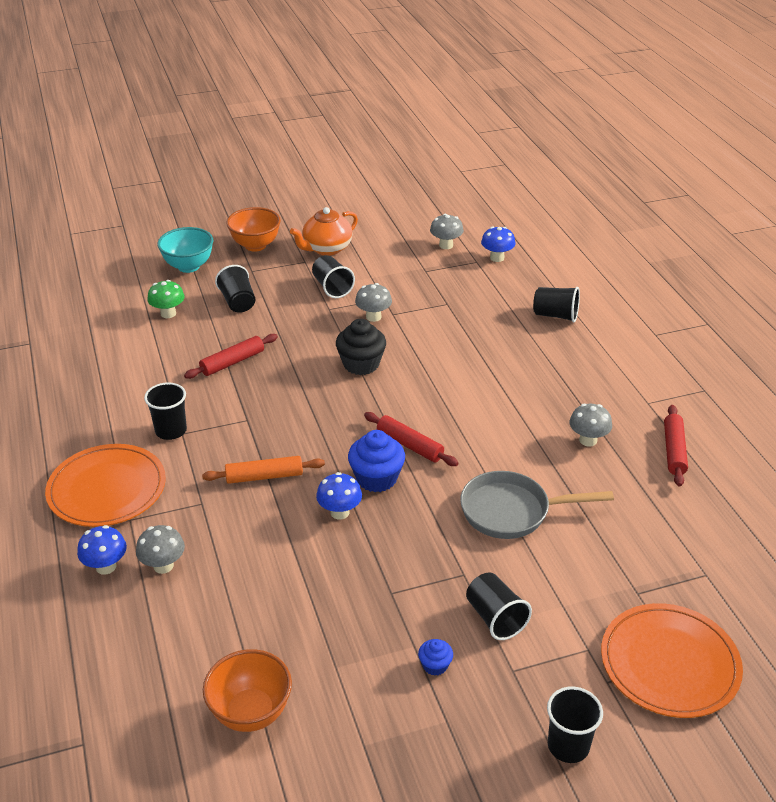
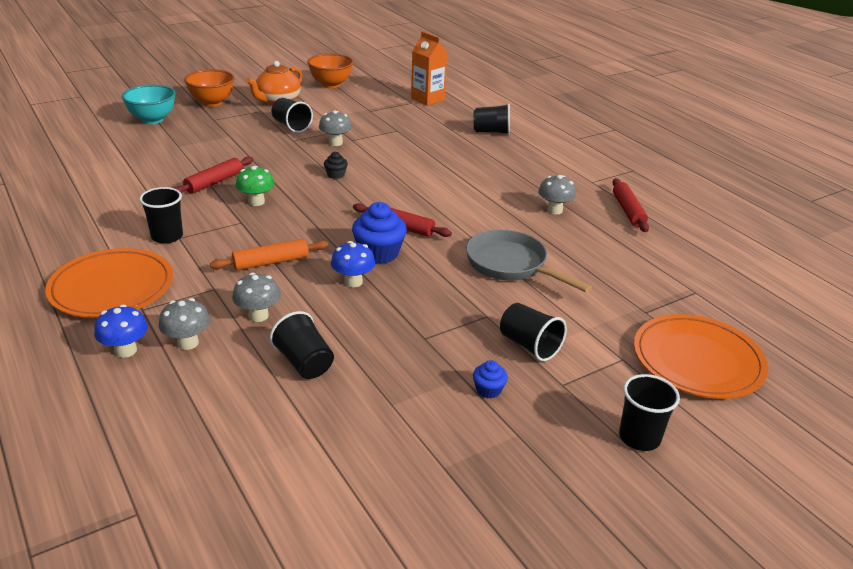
camera: 15 degrees left, 5 degrees down
green mushroom [147,280,185,318] -> green mushroom moved to [236,166,275,206]
orange bowl [203,649,292,732] -> orange bowl moved to [307,53,354,88]
black cup [215,265,255,313] -> black cup moved to [270,311,334,379]
black cupcake [336,319,386,375] -> black cupcake [324,152,348,179], size x0.52
grey mushroom [430,214,464,249] -> grey mushroom moved to [232,273,281,322]
grey pan [460,471,614,539] -> grey pan turned 60 degrees clockwise [466,229,592,292]
blue mushroom [481,227,515,262] -> orange carton [411,31,448,106]

